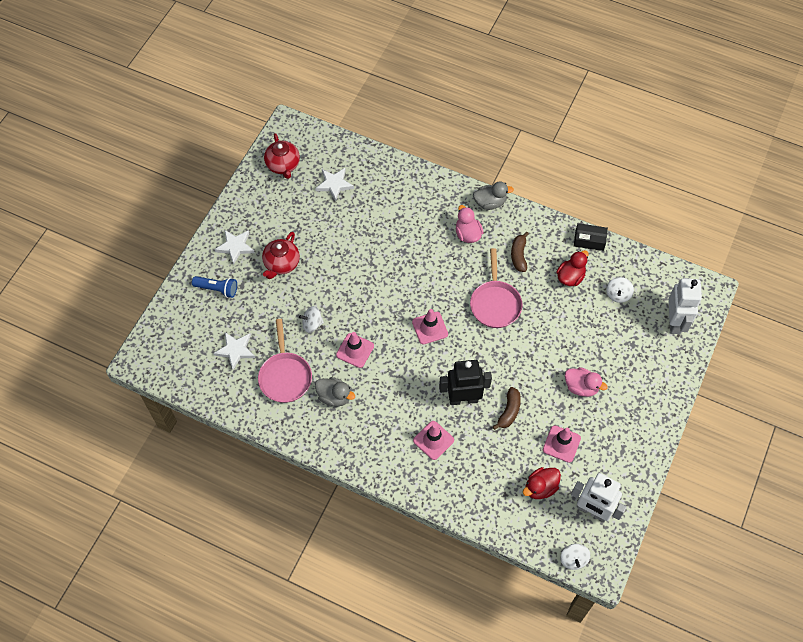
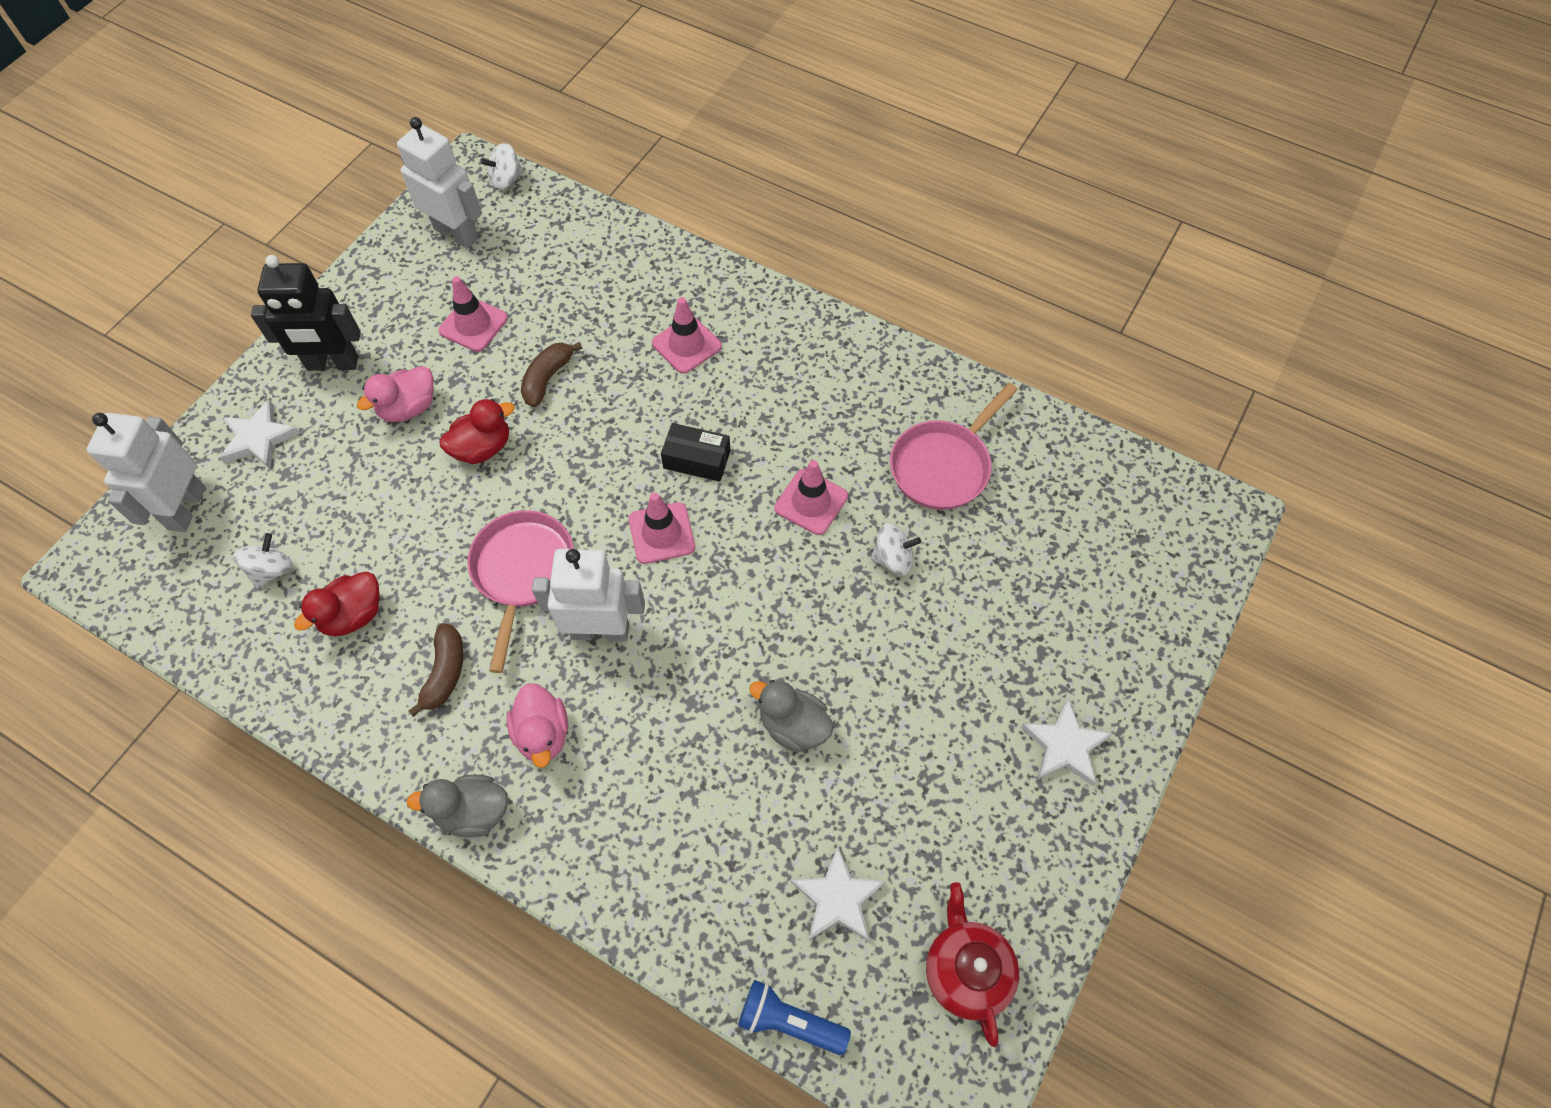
camera: 175 degrees left, 0 degrees up
blue flashlight [192,276,237,298] -> blue flashlight moved to [738,980,851,1055]
white star [213,332,255,370] -> white star moved to [219,400,300,469]
pink pan [258,319,312,403] -> pink pan turned 135 degrees counterclockwise [890,383,1018,510]
red teapot [262,232,300,279] -> none
grey duck [315,377,355,406] -> grey duck moved to [749,680,834,752]
black robot [439,360,492,405] -> black robot moved to [251,255,361,371]
red duck [523,467,561,499] -> red duck moved to [439,399,515,464]
white spinning top [560,544,590,570] -> white spinning top turned 120 degrees counterclockwise [481,143,524,190]
pink duck [565,367,608,397] -> pink duck turned 75 degrees counterclockwise [357,366,434,422]
black box [574,223,608,251] -> black box moved to [661,423,730,482]
none -> white robot [532,549,645,642]

